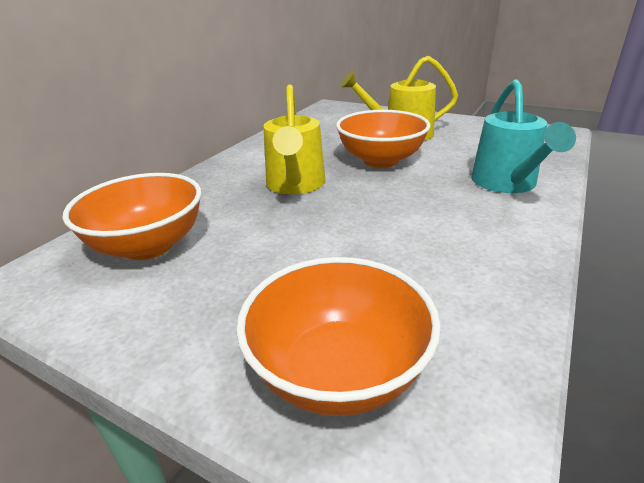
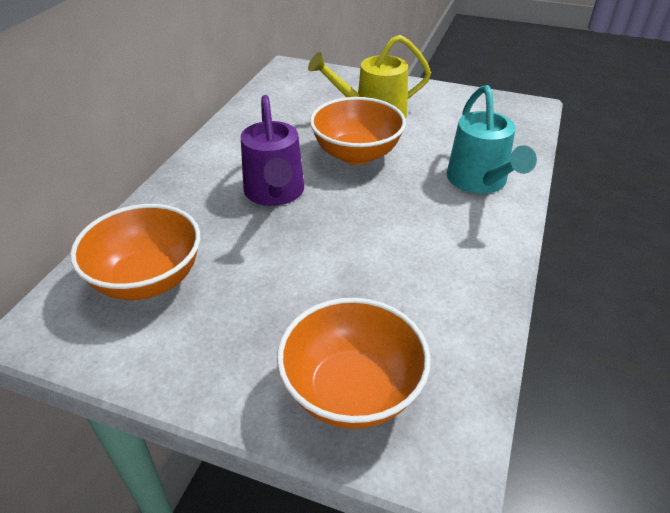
camera: 10 degrees left, 10 degrees up
yellow watering can [264,84,325,194] -> purple watering can [241,95,304,206]

